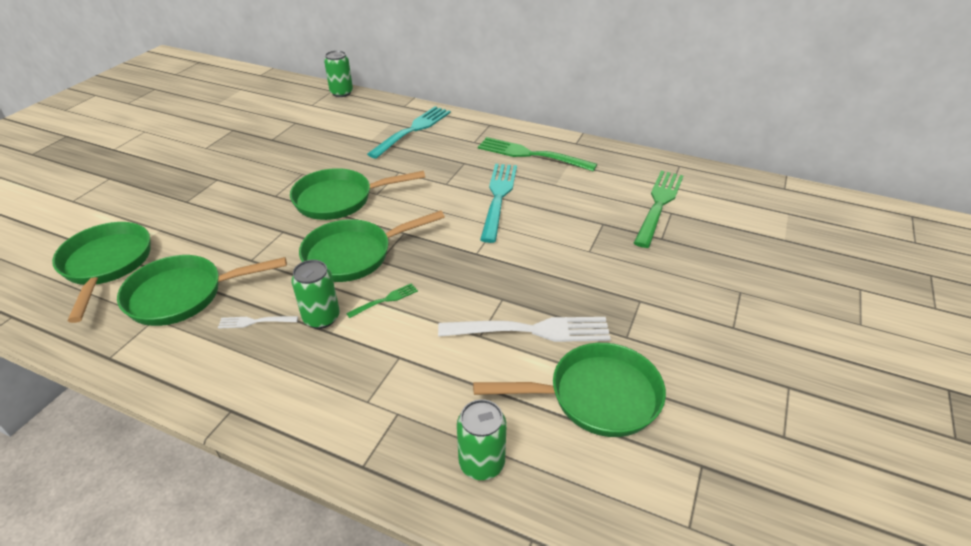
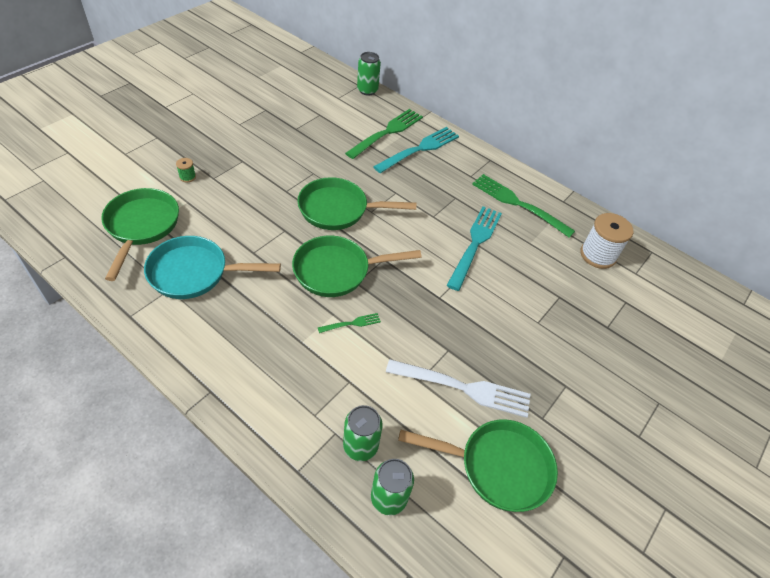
camera: 10 degrees right, 10 degrees up
green pan [117,255,287,326] -> turquoise pan [144,236,281,299]
white fork [218,316,298,329] -> none
green can [291,260,340,329] -> green can moved to [343,405,383,461]
green fork [634,171,683,248] -> green fork moved to [345,109,423,159]
none -> green spool [176,158,196,182]
none -> white spool [580,213,633,269]

